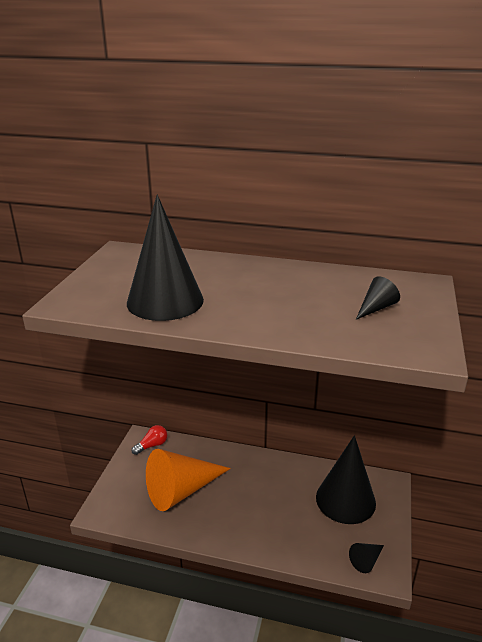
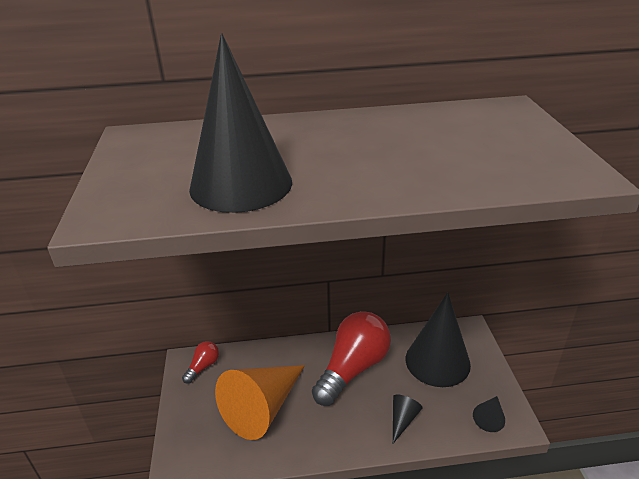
camera: 20 degrees left, 5 degrees up
black cone [356,276,400,320] -> black cone moved to [393,395,423,444]
none -> red light bulb [312,311,391,406]

